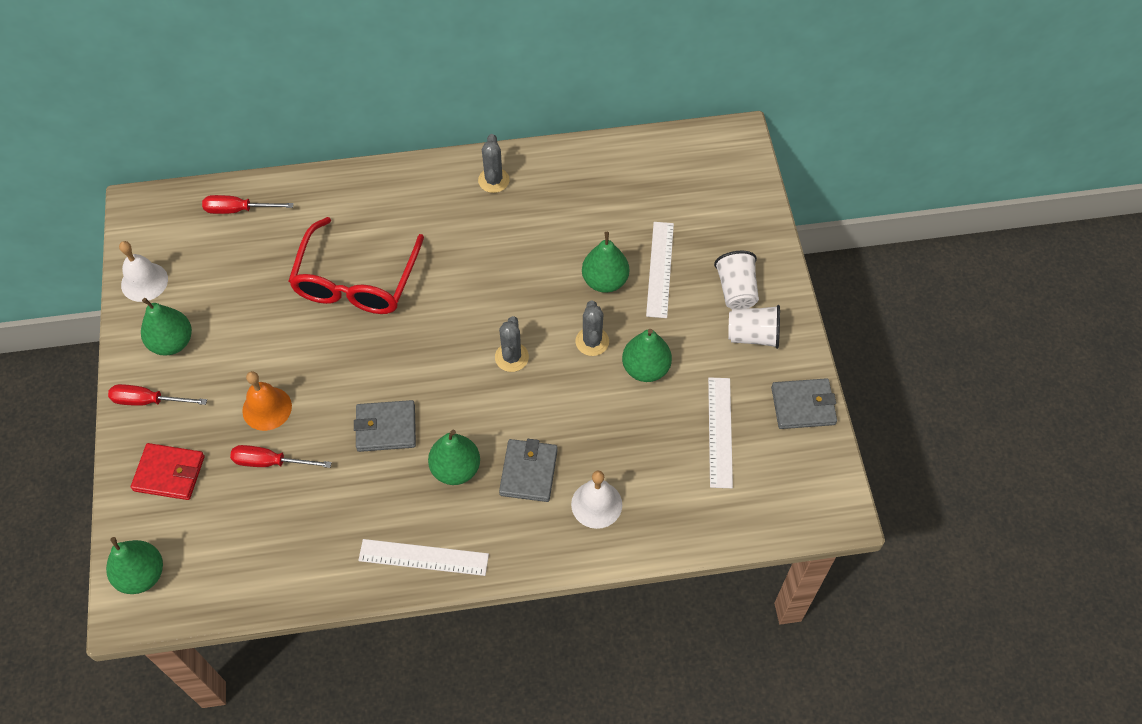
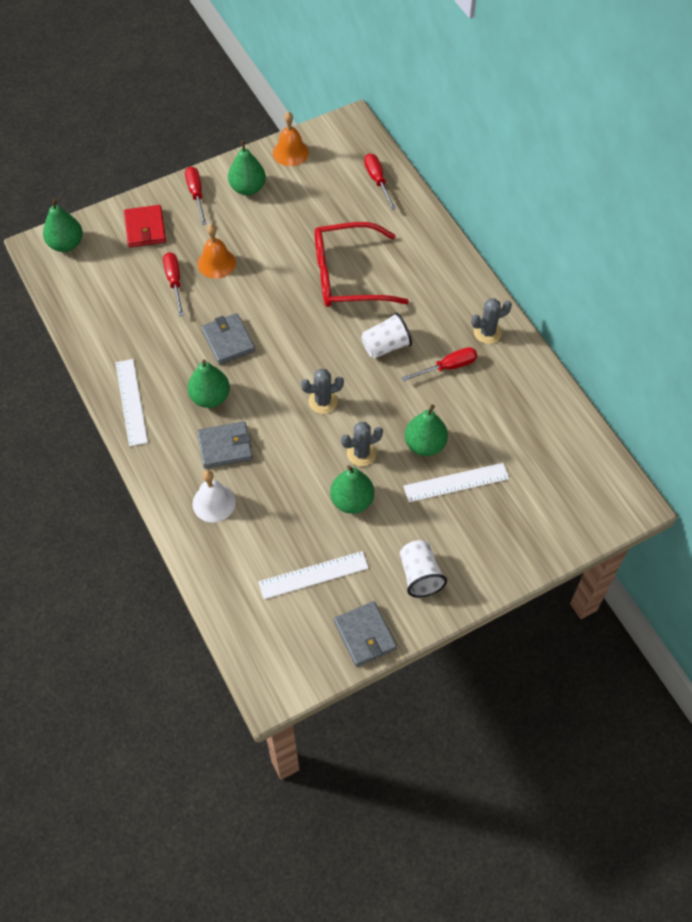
camera: 70 degrees right, 0 degrees up
white bell [119,241,168,302] -> orange bell [273,112,309,166]
white cup [714,251,759,309] -> white cup moved to [361,313,412,358]
none -> red screwdriver [401,347,477,381]

